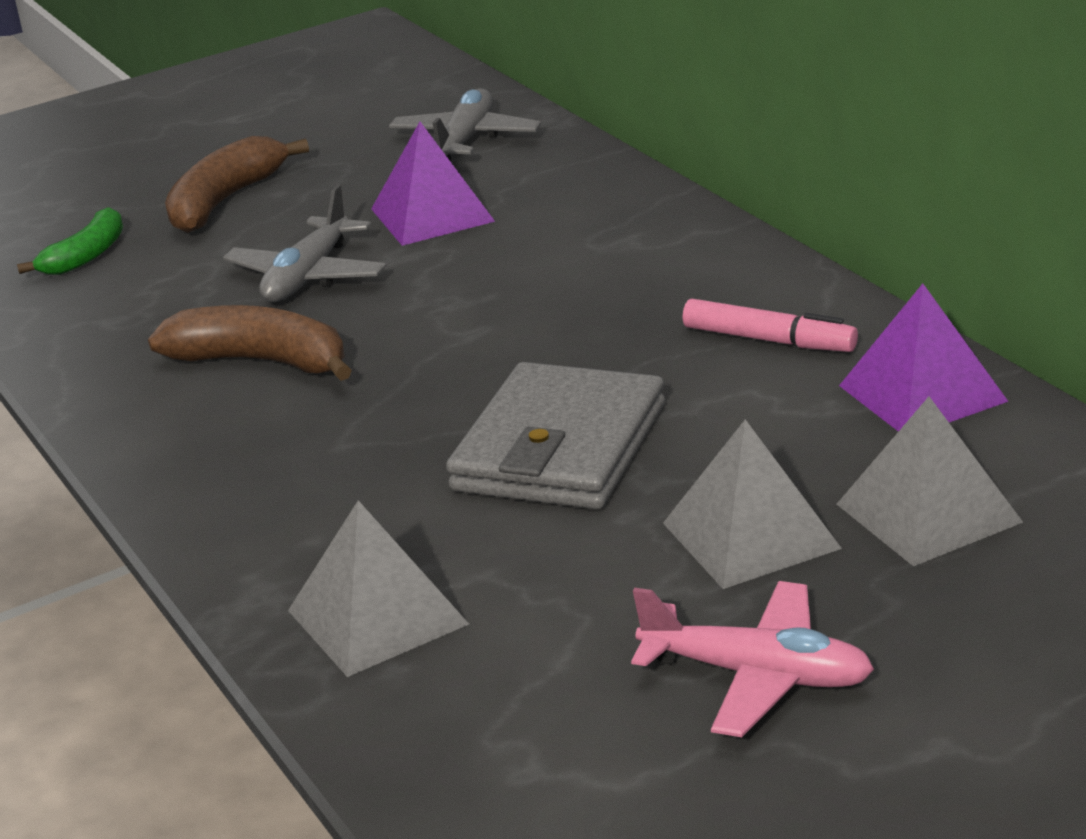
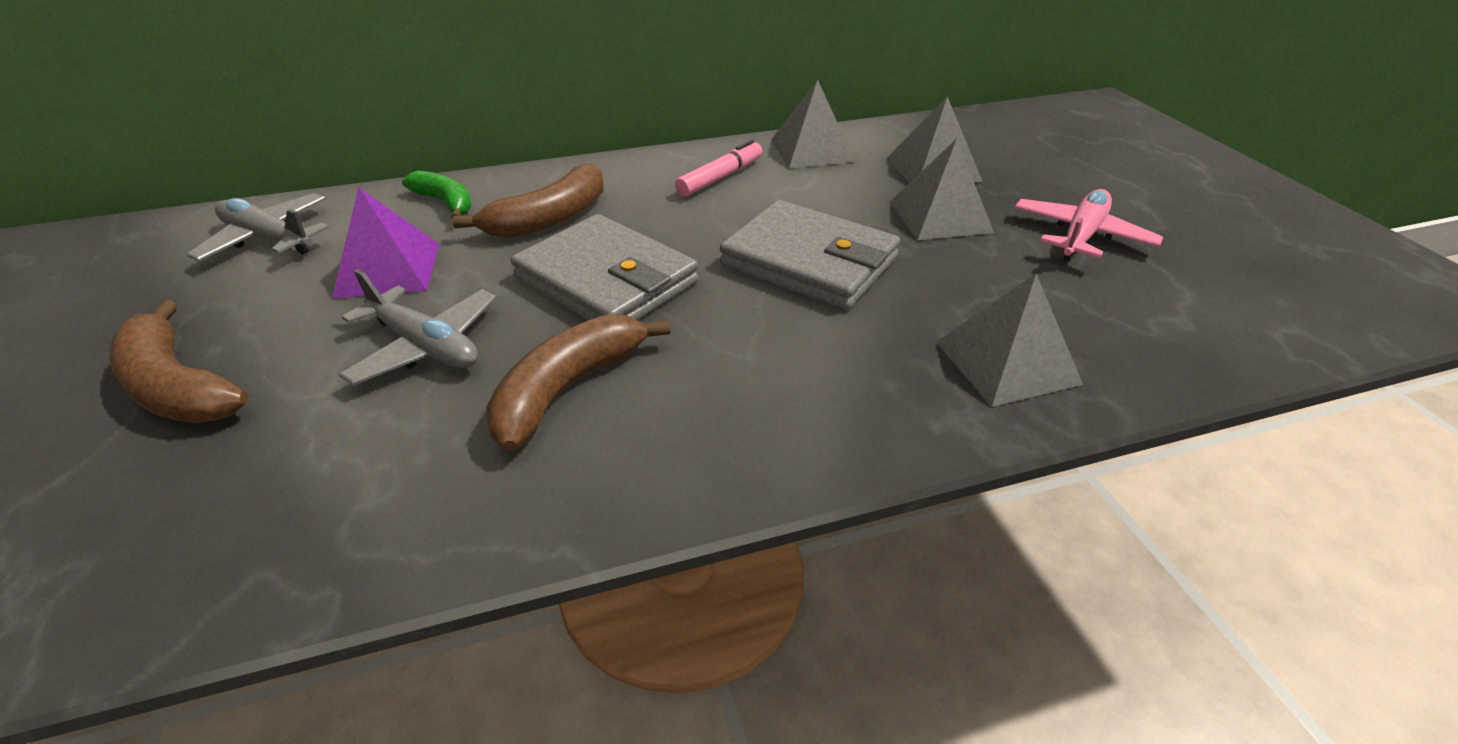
camera: 80 degrees left, 10 degrees up
green banana [17,207,123,275] -> green banana moved to [402,171,472,218]
purple pyramid [839,283,1009,432] -> grey pyramid [771,80,855,169]
none -> brown banana [452,163,604,238]
none -> grey wallet [511,214,699,320]

